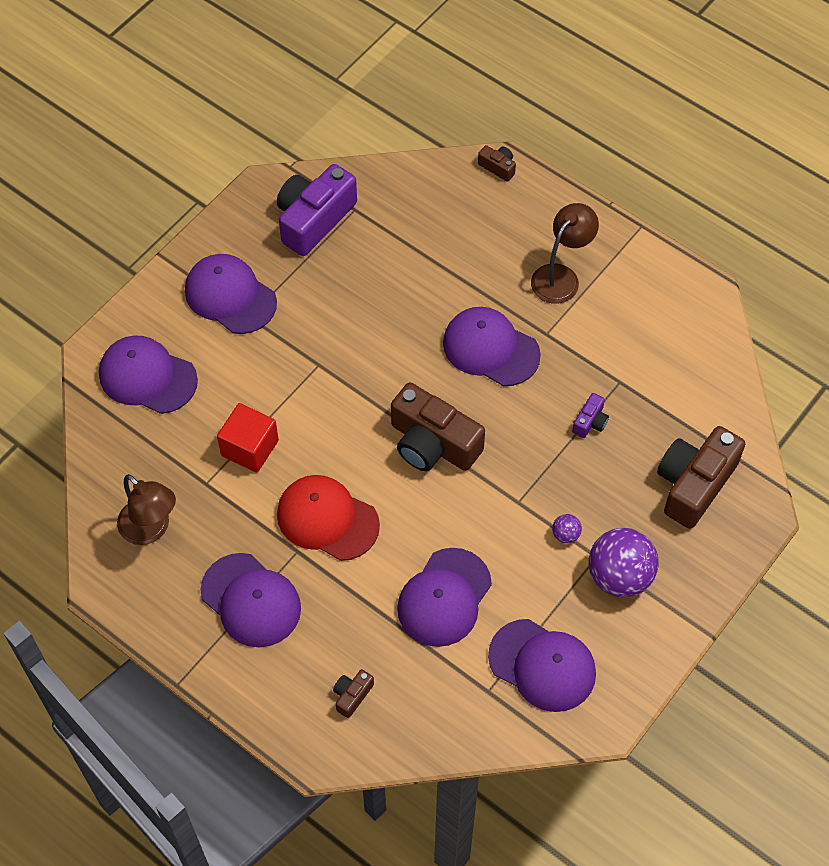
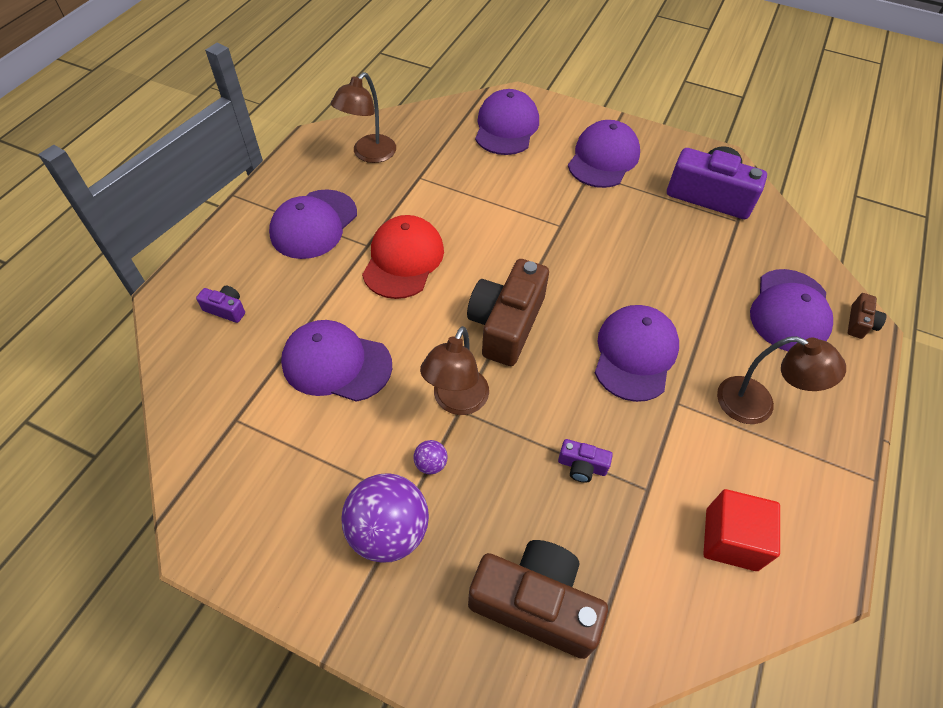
camera: 75 degrees right, 5 degrees down
red cube [217,403,279,473] -> red cube moved to [703,489,780,571]
brown camera [333,669,374,718] -> purple camera [196,286,245,323]
purple cap [488,619,596,712] -> purple cap moved to [750,269,833,351]
none -> brown lamp [420,326,489,415]

